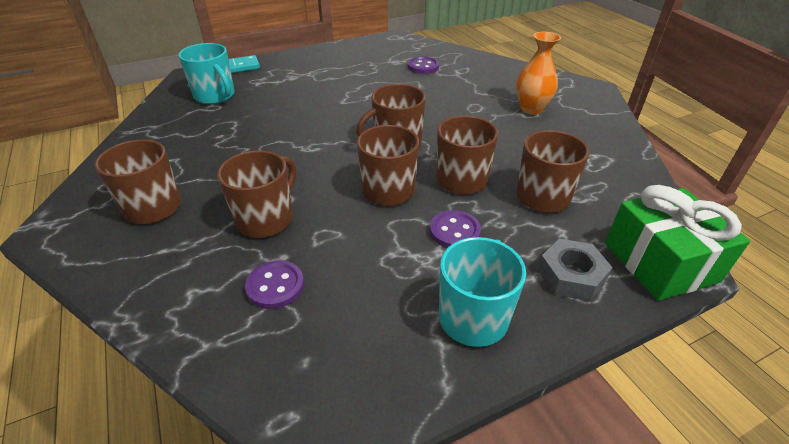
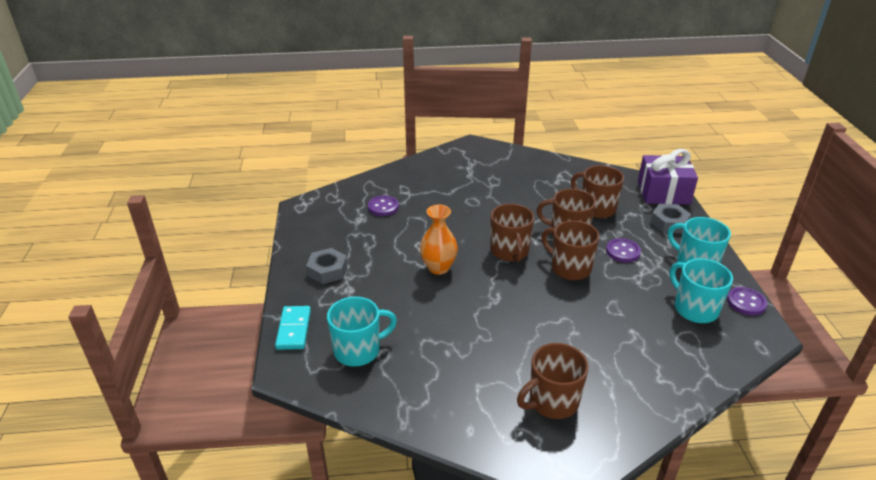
camera: 70 degrees left, 5 degrees down
brown mug [217,150,296,238] -> none
purple button [245,260,304,309] -> purple button moved to [727,287,767,316]
orange vase [516,32,561,115] -> orange vase moved to [420,205,458,275]
green gift [605,185,750,301] -> purple gift [638,149,698,205]
none -> grey nut [306,248,347,284]
none -> turquoise mug [670,258,733,323]

